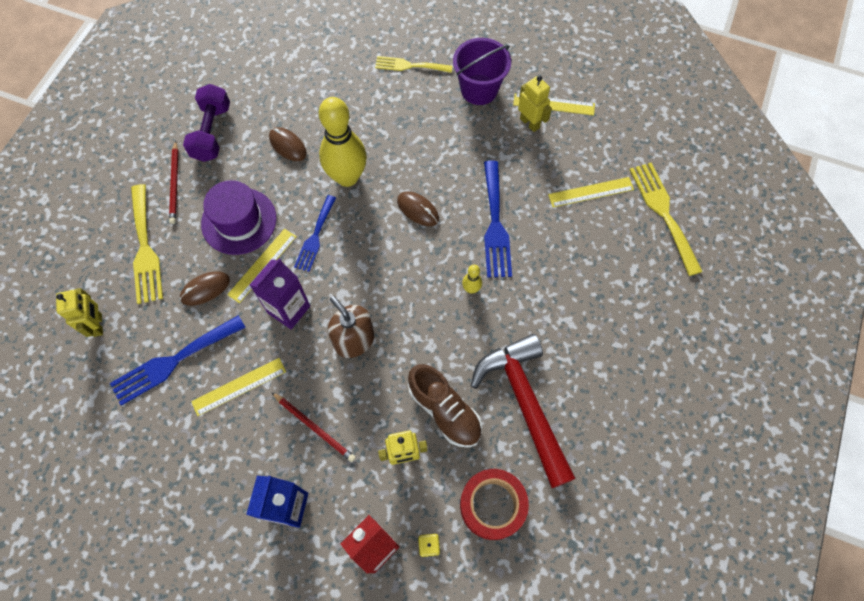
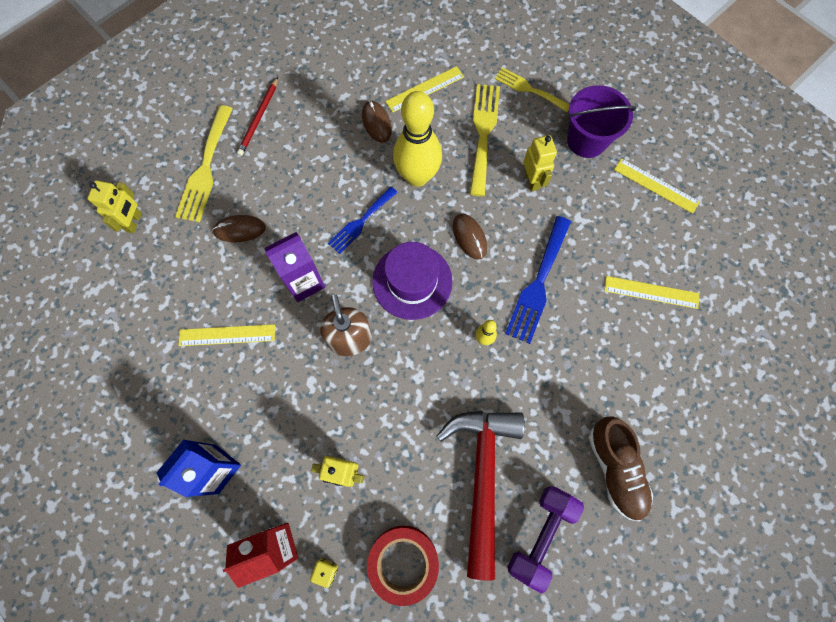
camera: 25 degrees right, 5 degrees up
blue fork [110,315,246,406] -> none
purple dumbbell [183,84,230,162] -> purple dumbbell moved to [507,486,584,594]
purple hat [201,180,277,255] -> purple hat moved to [372,242,453,320]
yellow ruler [227,229,297,303] -> yellow ruler moved to [385,66,464,113]
red pencil [271,392,356,462] -> none
brown shoe [408,364,482,448] -> brown shoe moved to [588,416,653,521]
yellow robot [518,76,552,132] -> yellow robot moved to [523,135,557,191]
yellow fork [629,163,703,276] -> yellow fork moved to [470,84,500,196]

